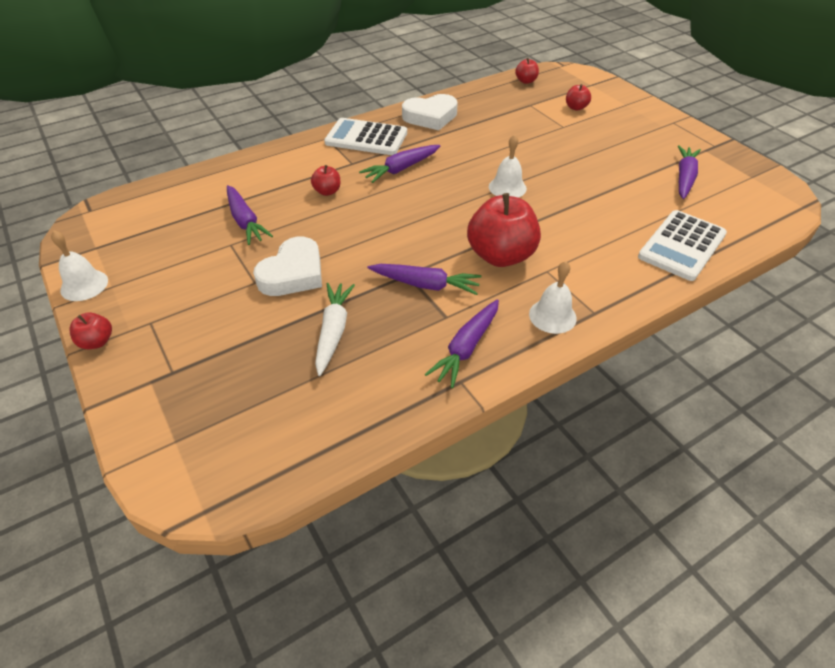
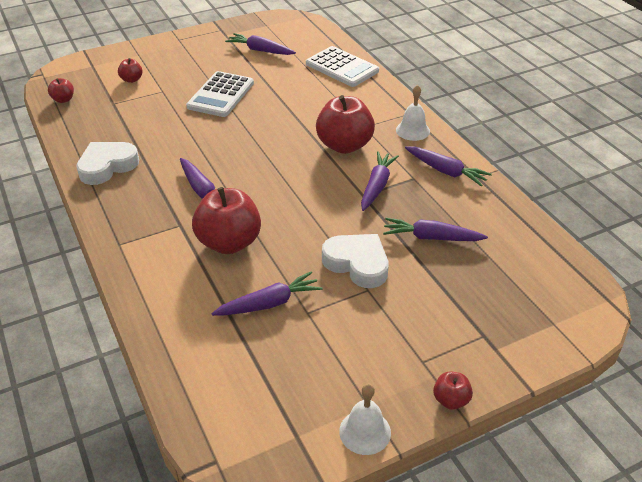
camera: 85 degrees left, 5 degrees down
red apple [311,165,340,196] -> red apple [192,187,261,254], size x2.14
white carrot [315,283,355,376] -> purple carrot [383,218,488,241]
white calculator [324,118,407,155] -> white calculator moved to [186,71,254,117]
white heart [402,94,458,130] -> white heart turned 120 degrees counterclockwise [76,142,139,185]
white bell [489,134,527,198] -> none

